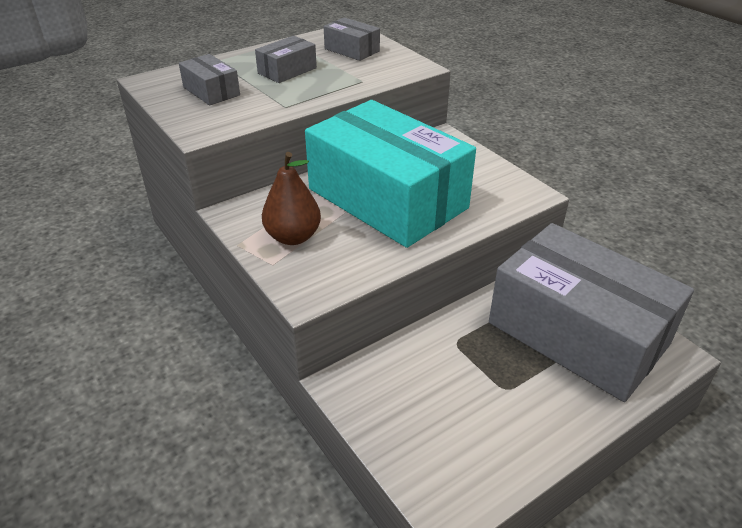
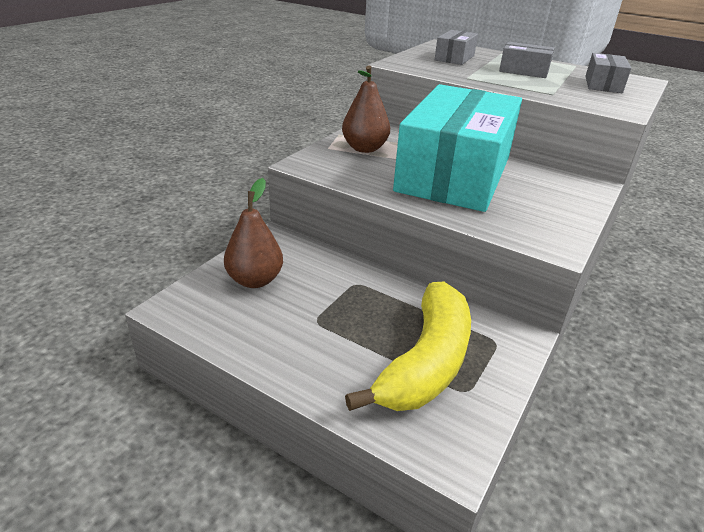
camera: 65 degrees right, 5 degrees down
grey box [489,223,694,402] -> yellow banana [345,282,471,411]
none -> brown pear [224,178,283,288]

